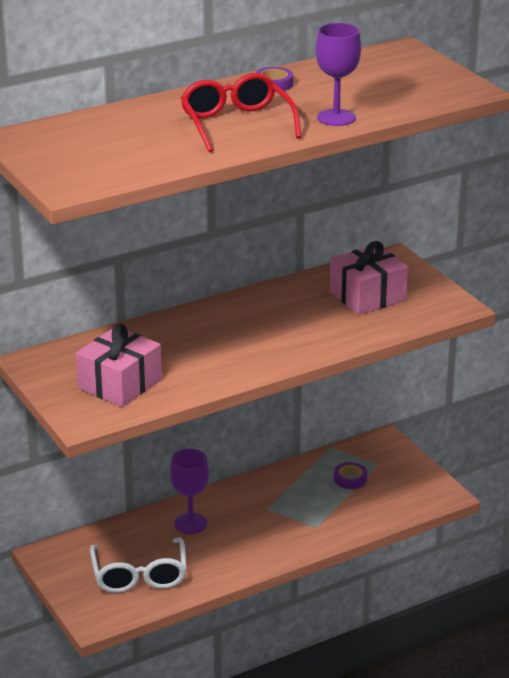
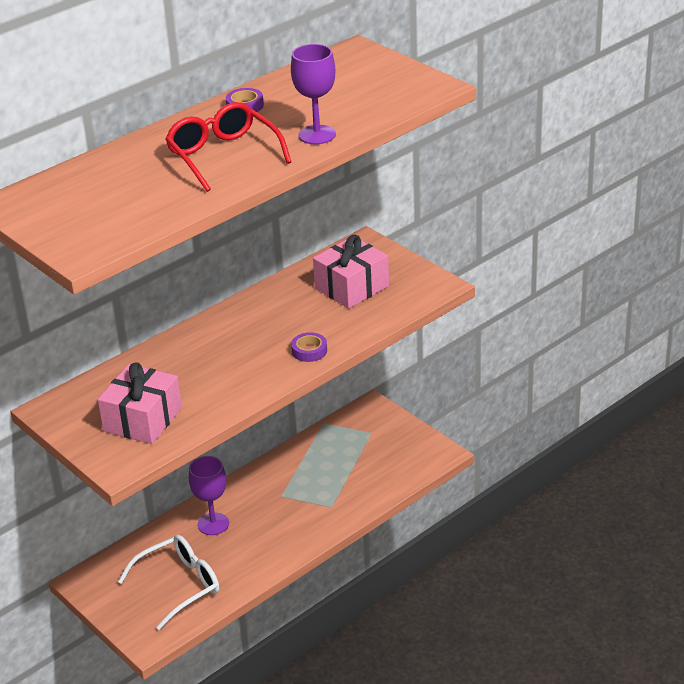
camera: 10 degrees left, 5 degrees up
white glasses [90,537,187,593] -> white glasses turned 105 degrees counterclockwise [118,535,219,630]
purple tape [334,462,367,489] -> purple tape moved to [291,332,327,362]

